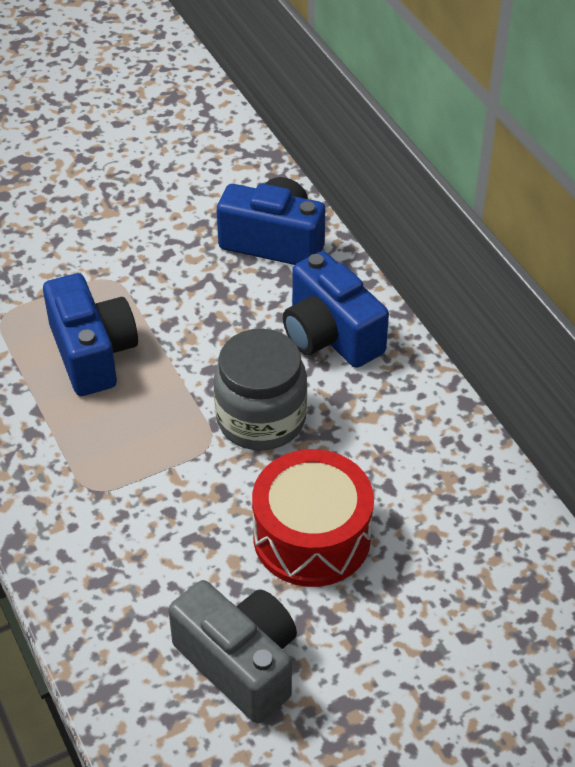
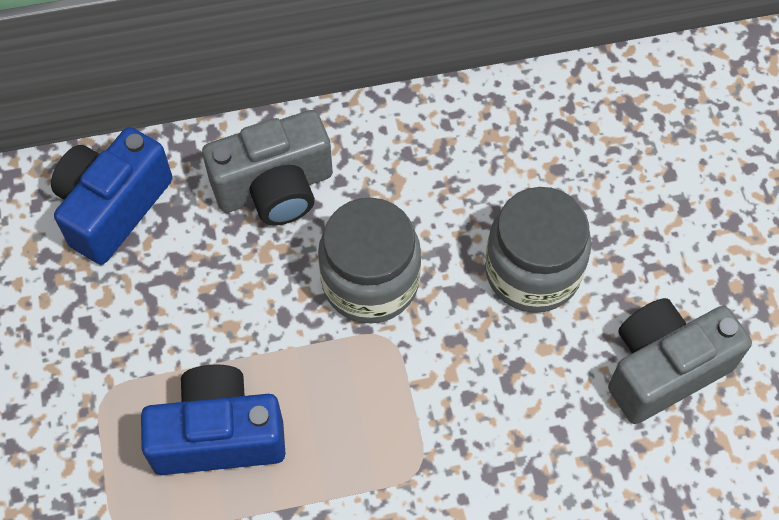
camera: 75 degrees left, 15 degrees up
red drum [252,449,374,587] -> grey jar [485,187,592,313]
blue camera [283,251,389,368] -> grey camera [202,110,333,225]

